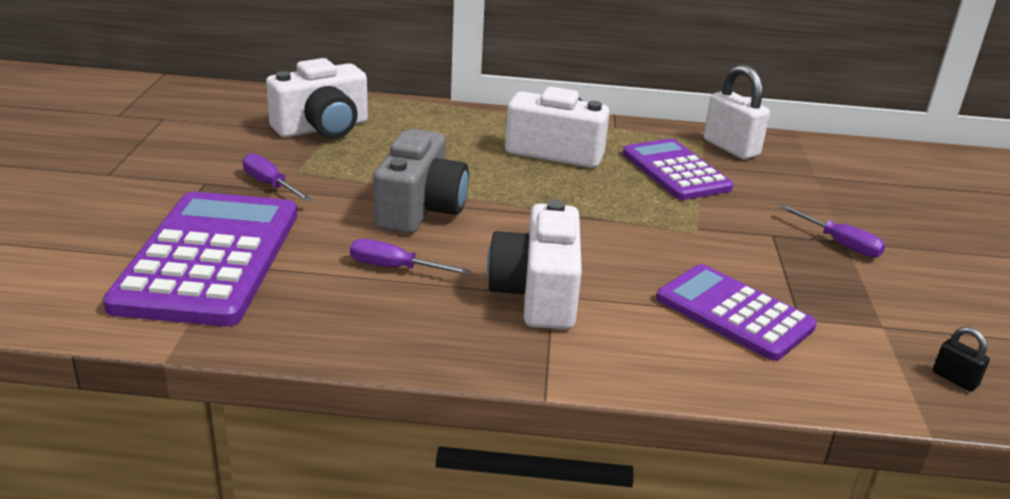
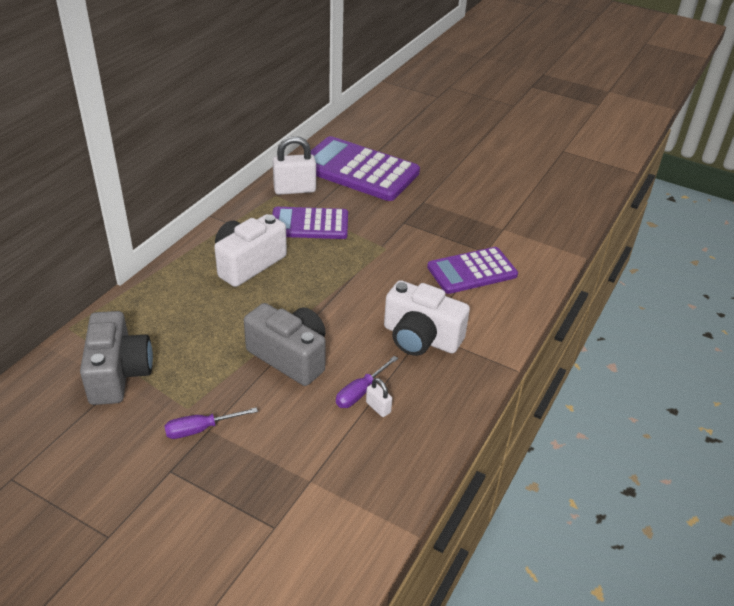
camera: 65 degrees left, 10 degrees up
purple calculator [103,191,297,327] -> purple calculator moved to [311,136,420,201]
white camera [266,58,368,139] -> grey camera [80,311,153,405]
purple screwdriver [780,205,885,258] -> none
black padlock [933,327,990,392] -> none
none -> white padlock [366,378,392,417]

